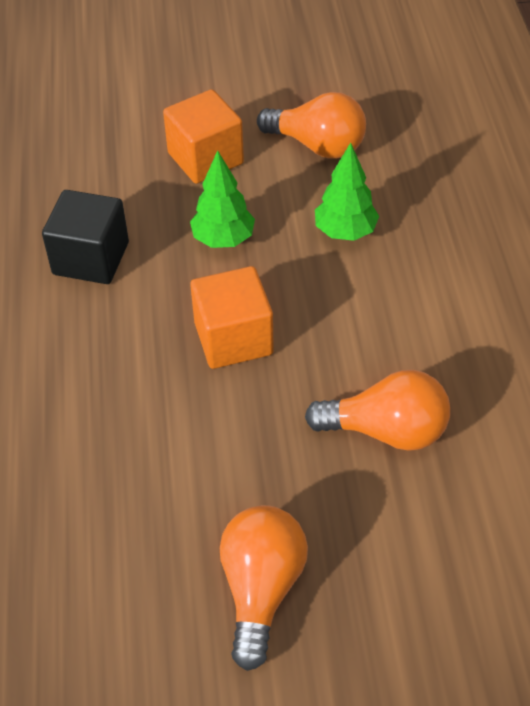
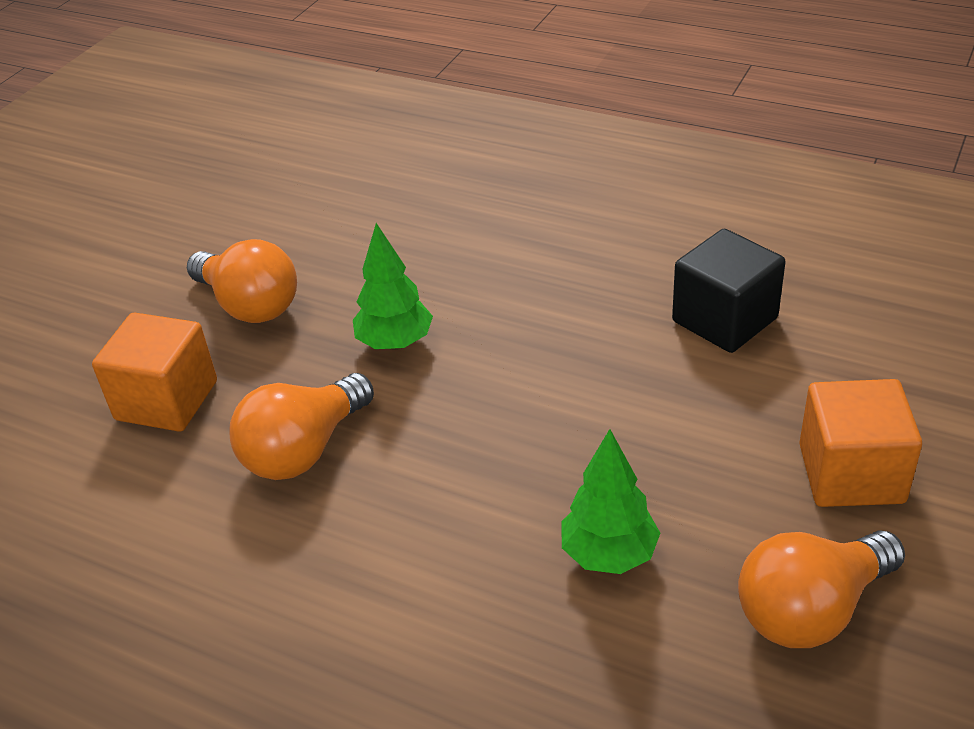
camera: 125 degrees right, 10 degrees down
green tree [190,150,255,248] -> green tree moved to [353,223,433,350]
orange cube [190,266,274,369] -> orange cube moved to [92,313,217,432]

